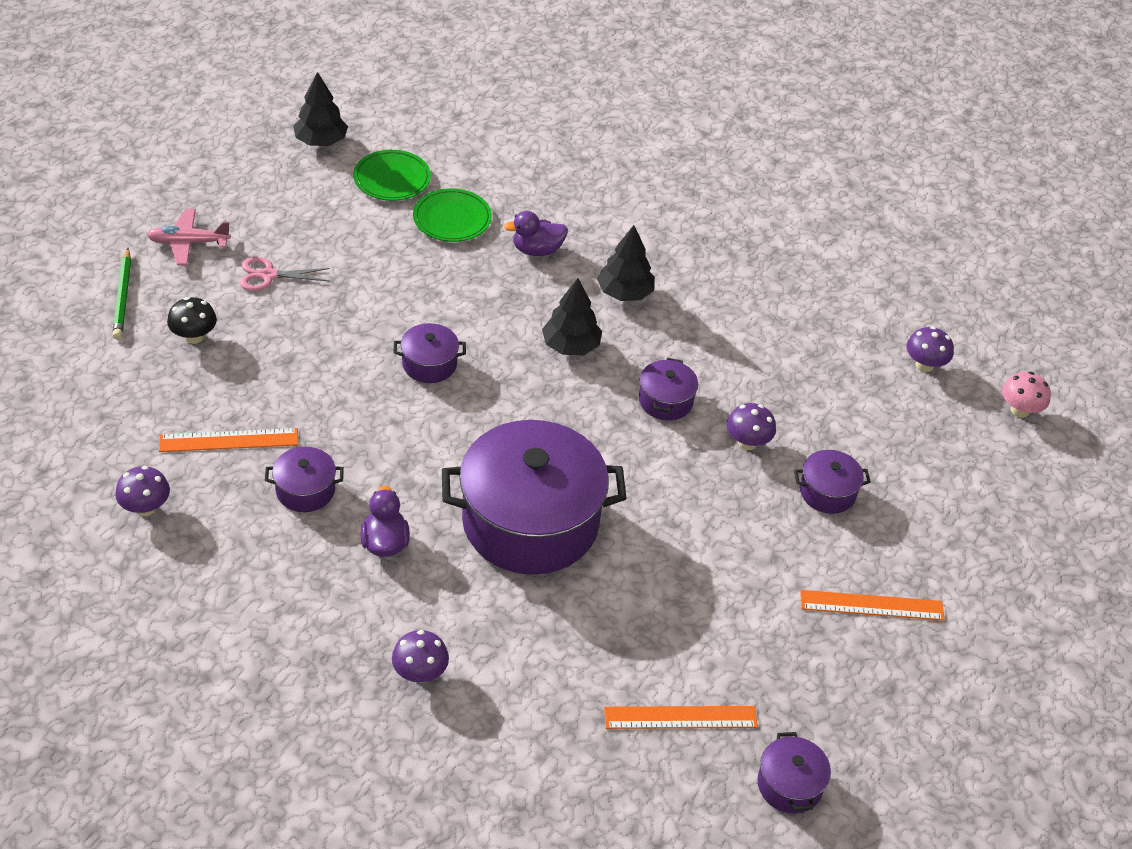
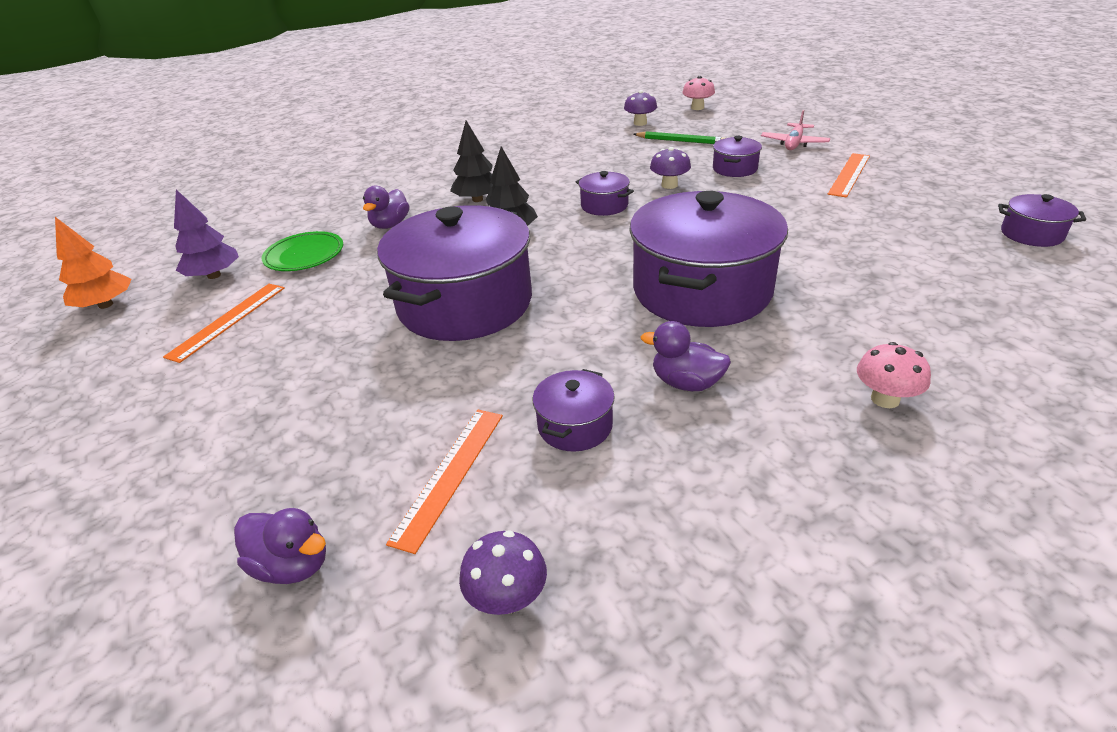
camera: 55 degrees left, 10 degrees down
green pencil [112,248,131,340] -> green pencil moved to [634,131,725,144]
pink plane [147,209,231,265] -> pink plane moved to [761,110,830,150]
black mushroom [167,297,217,344] -> none
pink scissors [240,257,330,291] -> none
black tree [293,72,348,146] -> orange tree [55,217,132,309]
green plate [353,150,431,201] -> purple tree [174,189,239,279]
purple mushroom [392,630,449,683] -> pink mushroom [857,342,931,408]
purple pot [394,323,466,383] -> purple pot [377,205,532,341], size x2.32
orange ruler [604,706,758,729] -> orange ruler moved to [163,284,285,363]
none -> purple duck [234,508,326,584]

